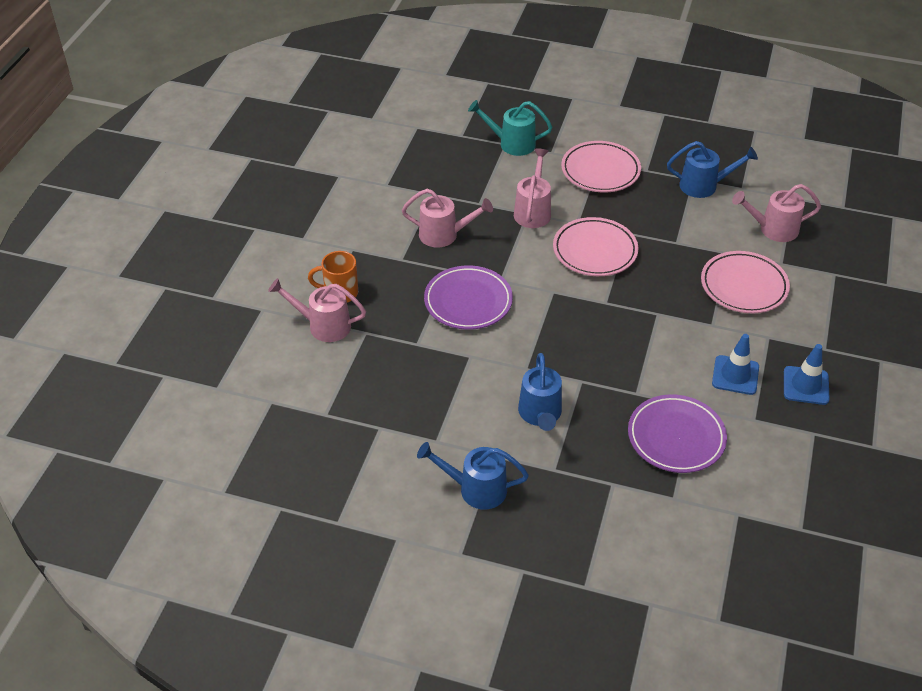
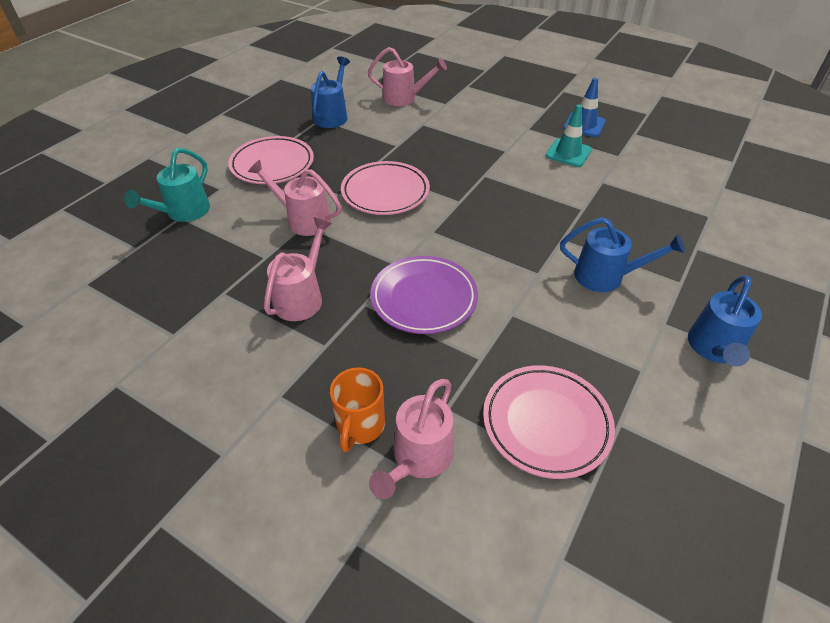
camera: 75 degrees left, 0 degrees up
purple plate [628,395,727,473] -> none
pink plate [701,251,790,313] -> pink plate moved to [483,365,615,479]
blue traffic cone [712,334,759,395] -> turquoise traffic cone [545,104,592,167]
pink watering can [732,184,821,242] -> pink watering can turned 90 degrees counterclockwise [368,47,447,106]

